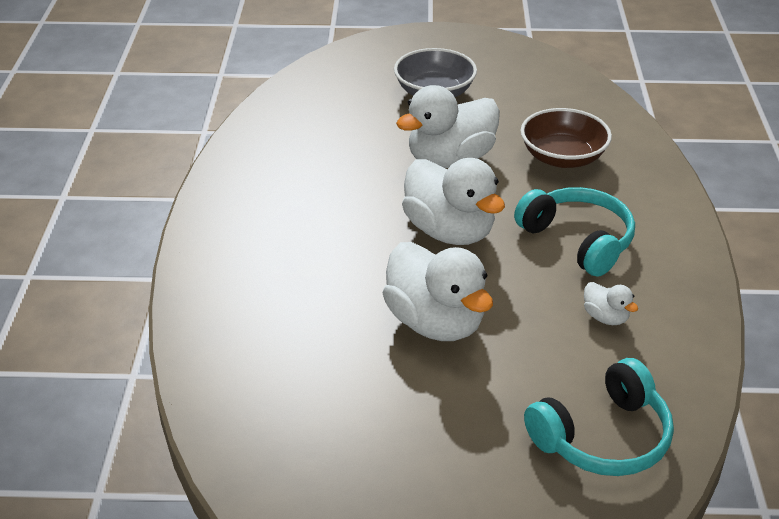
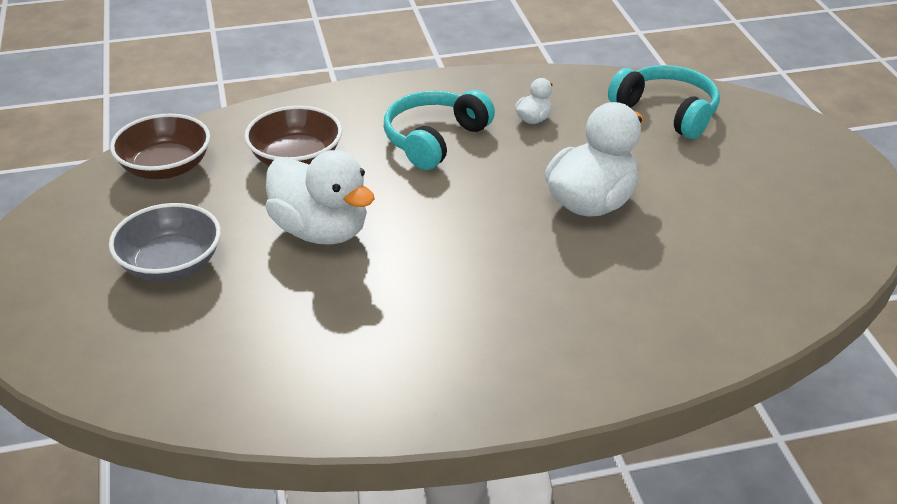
camera: 105 degrees left, 0 degrees up
white duck [402,158,505,245] -> none
none -> brown bowl [110,114,210,179]

